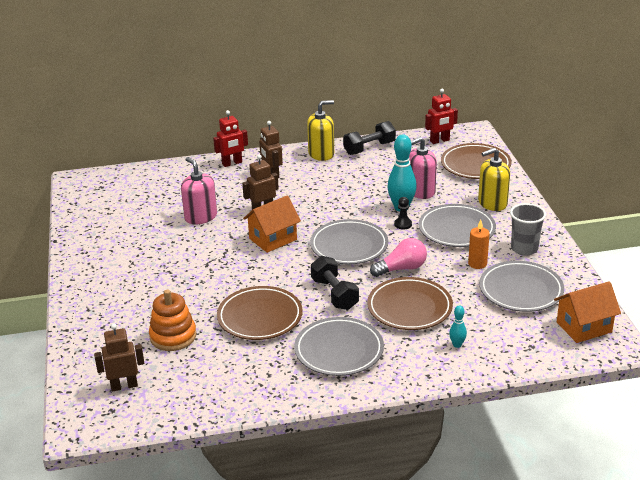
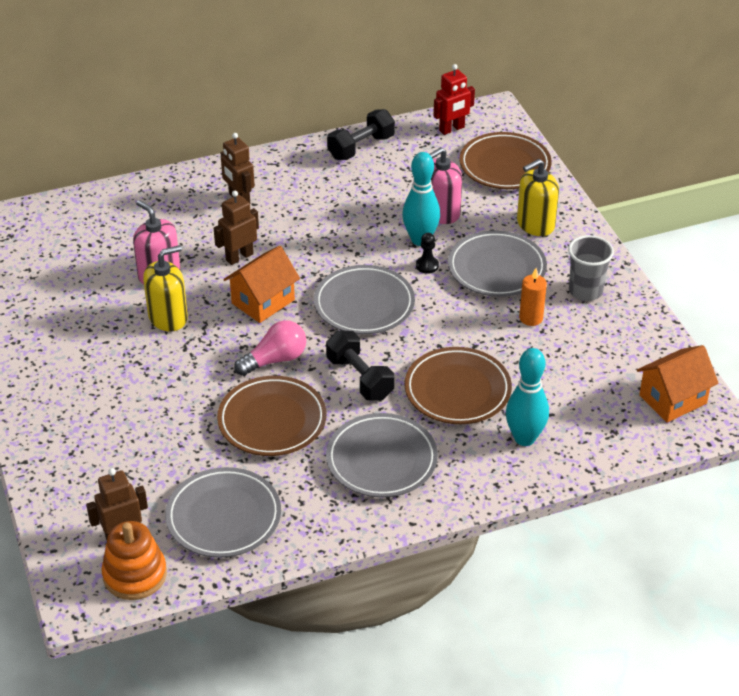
camera: 10 degrees left, 10 degrees up
orange stacking toy [149,290,197,351] -> orange stacking toy moved to [101,521,167,600]
red robot [213,110,248,167] -> none
yellow soap dispenser [307,100,334,161] -> yellow soap dispenser moved to [143,245,188,332]
pink light bulb [370,238,427,277] -> pink light bulb moved to [234,320,306,376]
turquoise bowling pin [449,305,467,348] -> turquoise bowling pin [506,348,549,446], size x2.02
grey plate [479,261,564,312] -> grey plate moved to [165,467,281,558]

